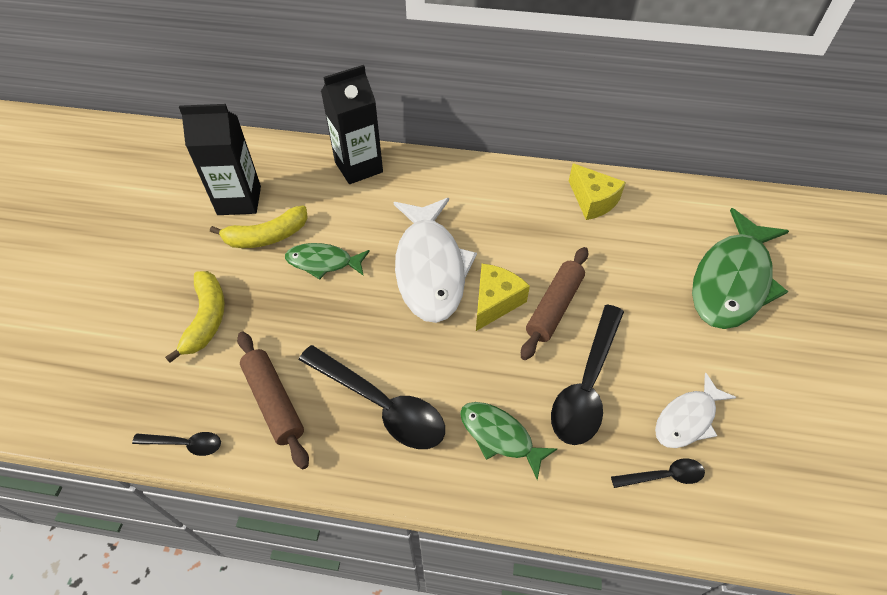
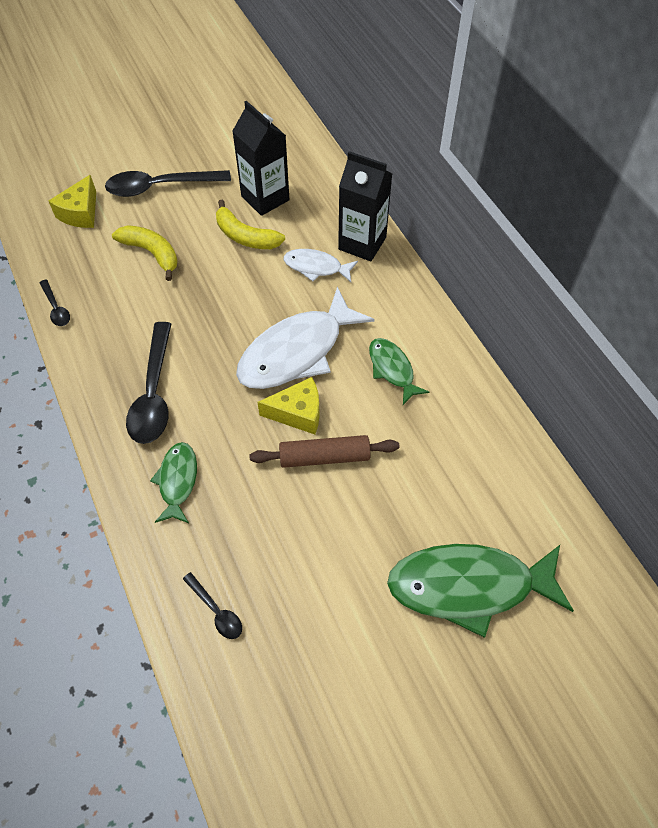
camera: 55 degrees right, 5 degrees up
yellow banana [165,271,225,363] -> yellow banana turned 105 degrees counterclockwise [112,225,178,281]
brown rolling pin [237,332,309,469] -> none
green fish [285,243,370,280] -> green fish moved to [369,338,429,405]
black spoon [551,305,624,445] -> black spoon moved to [105,170,231,197]
yellow cheese [569,163,626,220] -> yellow cheese moved to [49,175,96,228]
white fish [655,373,737,448] -> white fish moved to [284,249,358,282]

